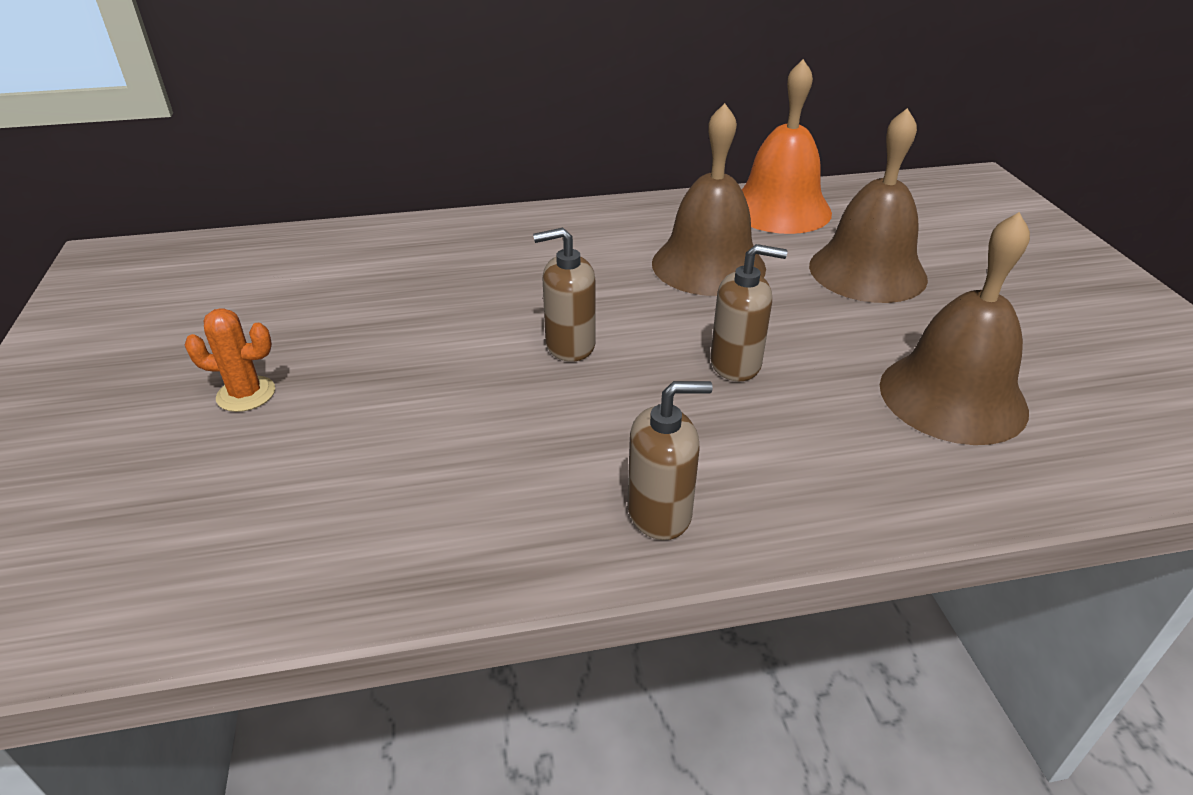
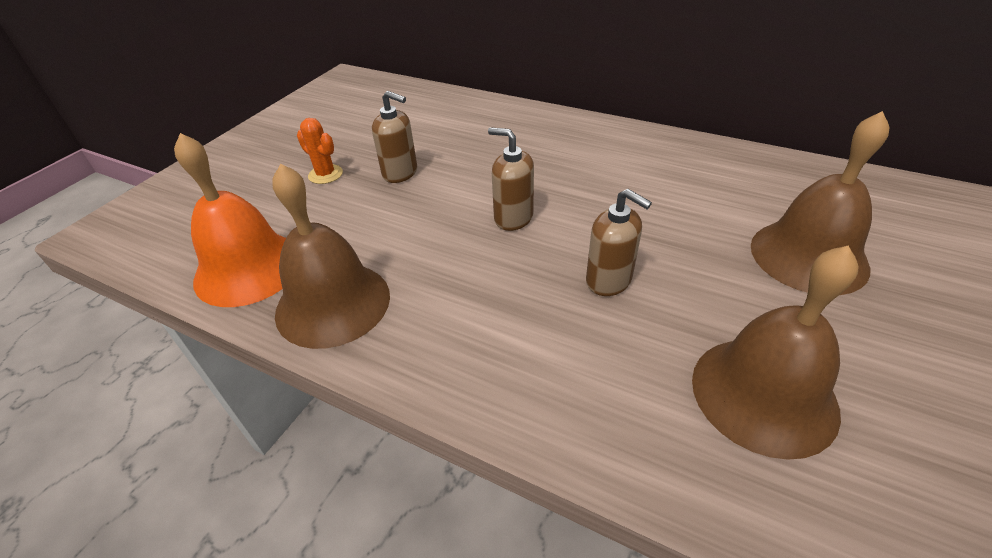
camera: 40 degrees right, 5 degrees up
brown soap dispenser [627,381,713,540] -> brown soap dispenser moved to [372,91,417,183]
brown bell [652,103,766,296] -> brown bell moved to [272,164,390,349]
orange bell [741,59,832,234] -> orange bell moved to [174,133,286,307]

